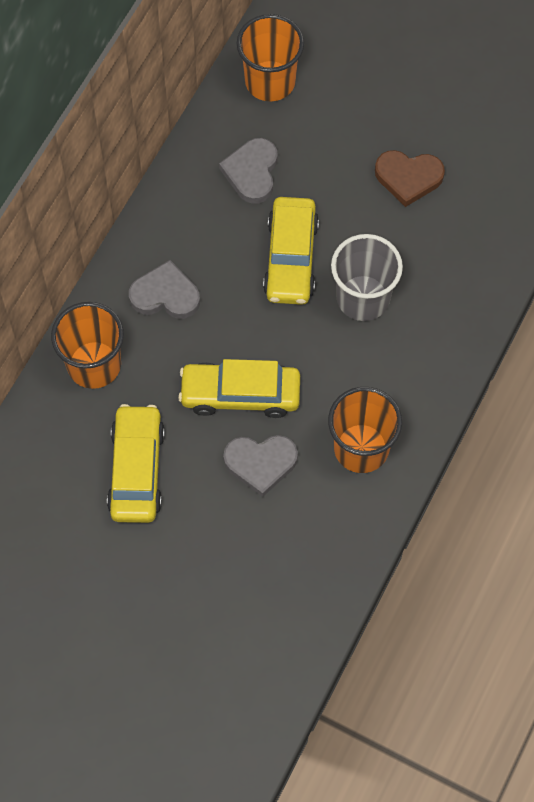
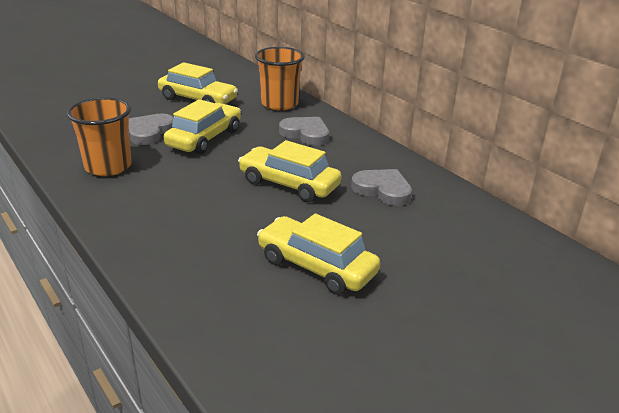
camera: 115 degrees right, 35 degrees down
grey heart [129,260,200,319] -> grey heart turned 90 degrees counterclockwise [279,117,329,145]
orange cup [236,14,304,102] -> none
grey cup [331,234,403,321] -> none
brown heart [375,150,445,207] -> yellow car [257,213,380,295]

